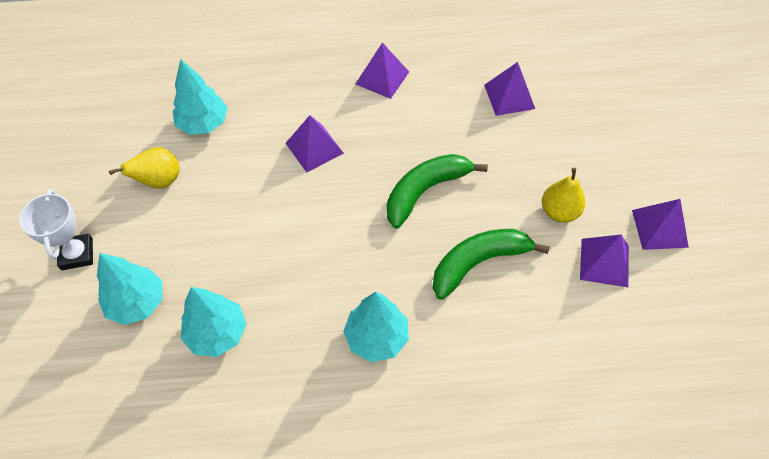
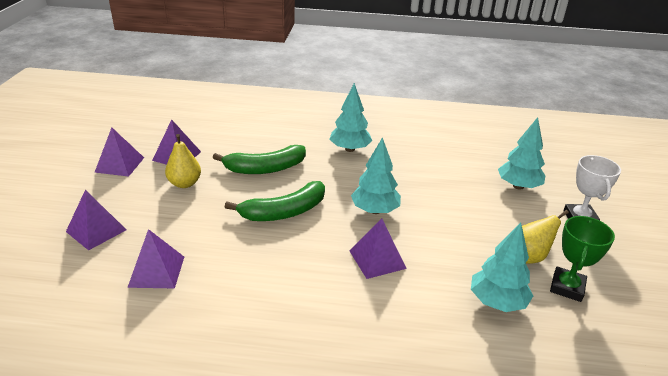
camera: 170 degrees left, 25 degrees down
turquoise tree [181,287,247,357] -> turquoise tree moved to [351,137,401,214]
purple pyramid [356,43,409,99] -> purple pyramid moved to [66,190,126,251]
none -> green trophy [550,216,615,302]

